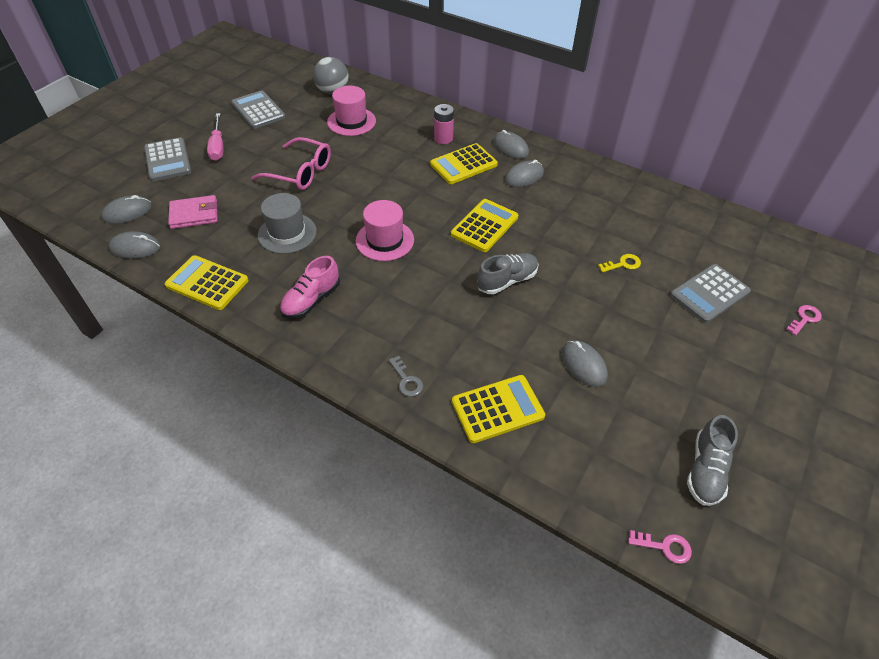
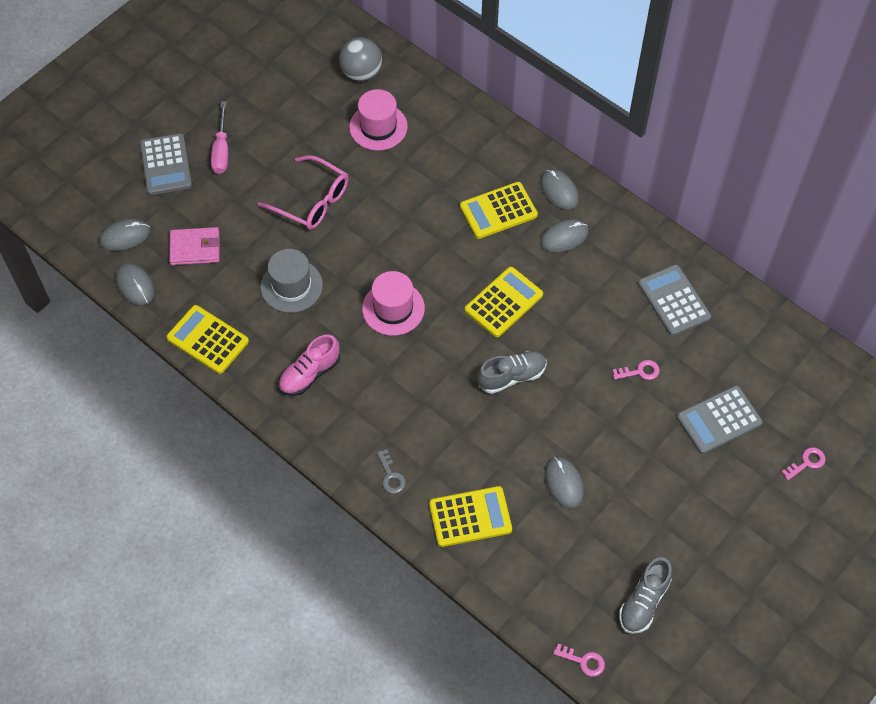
camera: 10 degrees right, 10 degrees up
grey mouse [108,231,160,259] -> grey mouse turned 45 degrees clockwise [116,263,154,305]
grey calculator [231,90,286,129] -> grey calculator moved to [638,264,711,336]
pink battery [434,104,454,144] -> none
yellow key [598,254,641,273] -> pink key [612,360,660,380]

